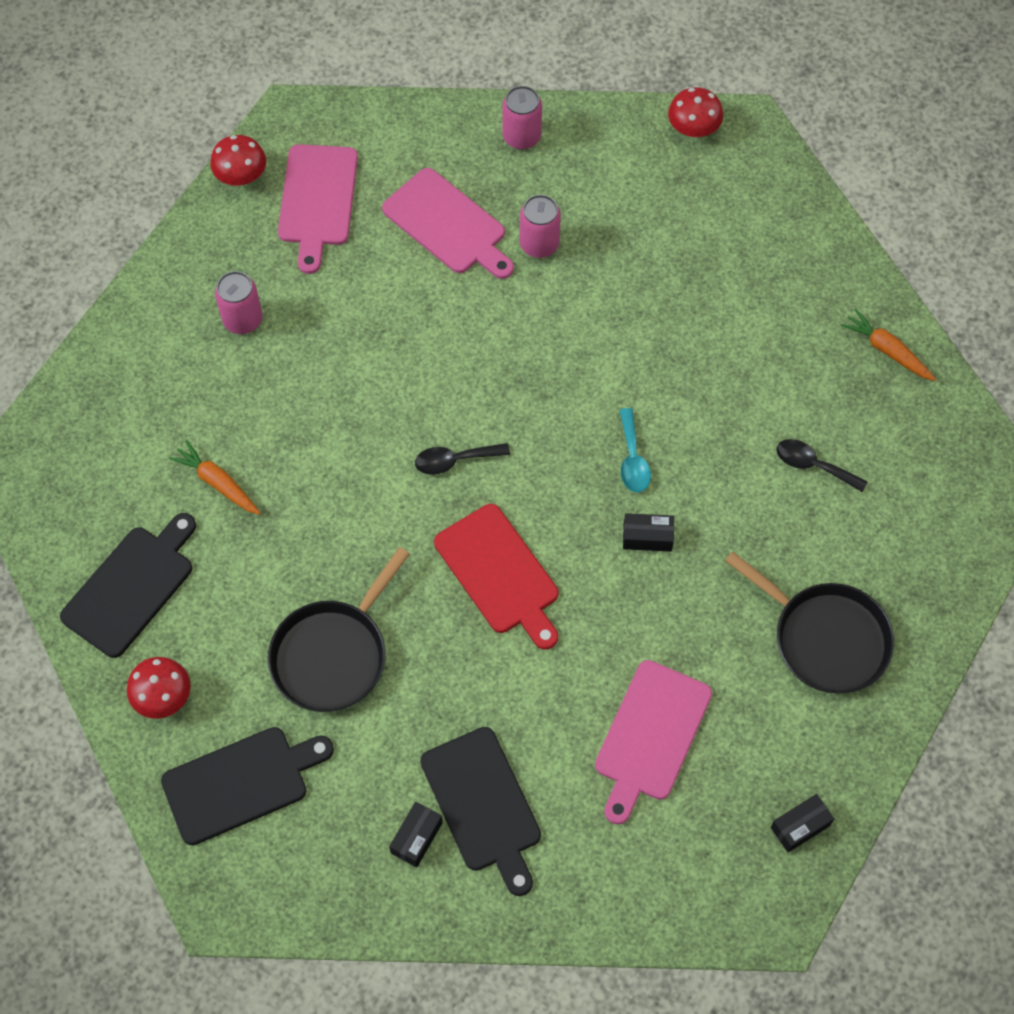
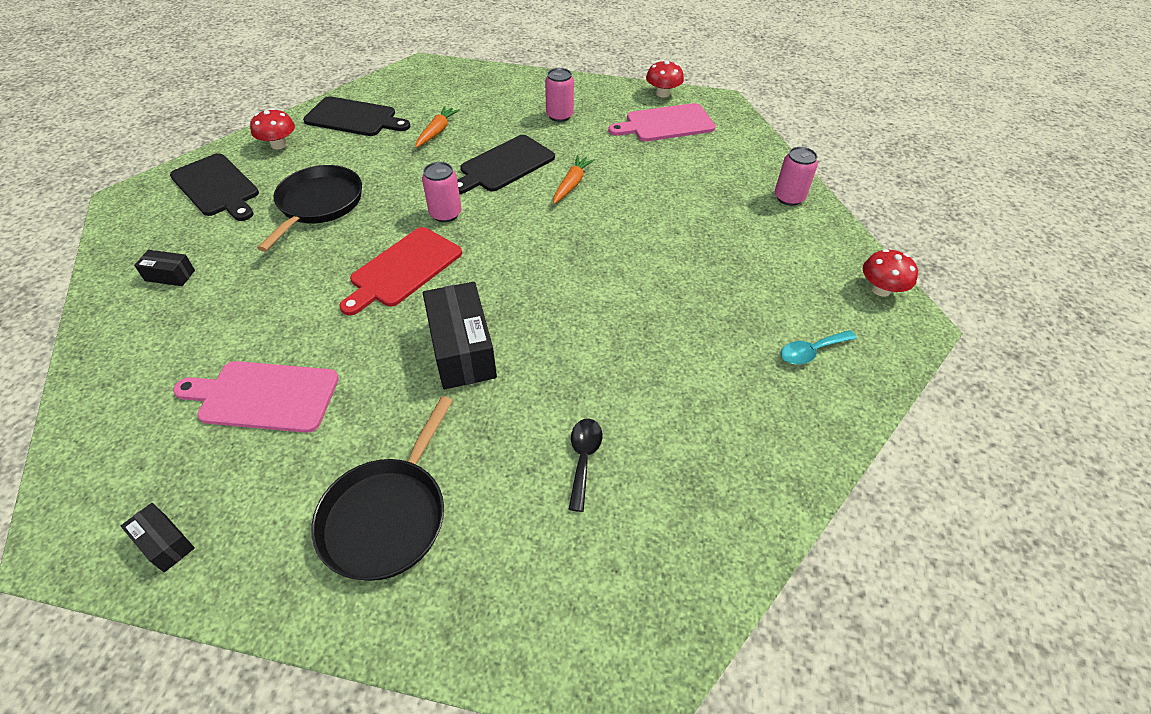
camera: 70 degrees right, 15 degrees down
black pan [268,547,410,712] -> black pan turned 90 degrees clockwise [257,165,362,252]
pink cutting board [382,168,514,279] -> none
black spoon [415,443,510,475] -> none
black cutting board [420,727,541,896] -> black cutting board moved to [457,135,555,194]
pink can [520,195,561,258] -> pink can moved to [422,162,461,222]
turquoise spoon [620,408,651,493] -> turquoise spoon moved to [781,330,857,364]
black box [623,513,674,552] -> black box [423,282,497,389], size x2.01
orange carrot [841,309,936,381] -> orange carrot moved to [553,155,595,204]

